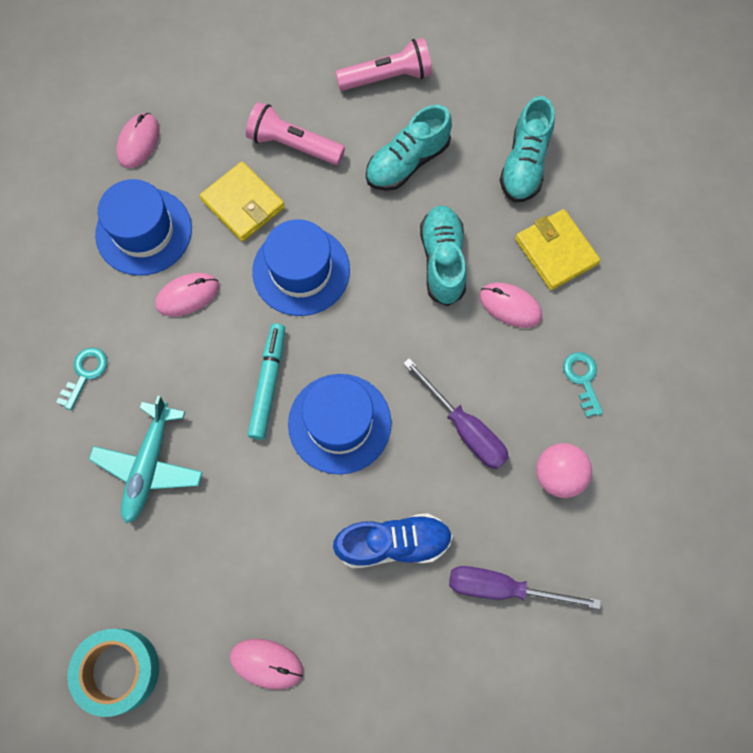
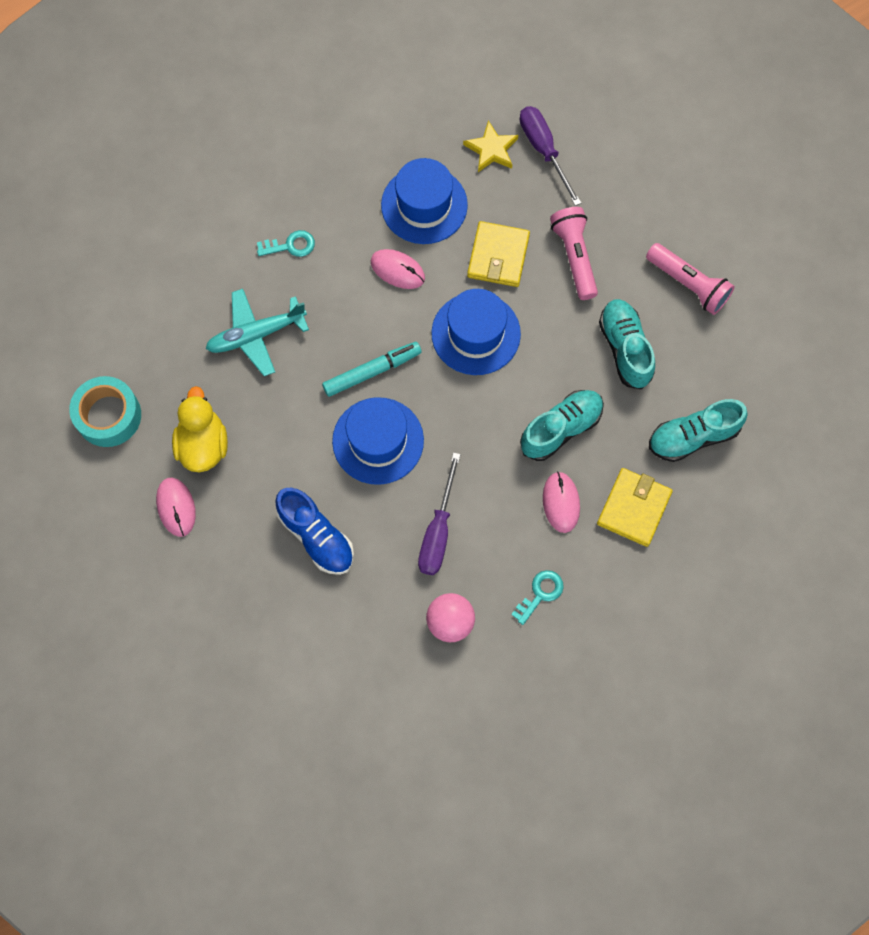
camera: 55 degrees right, 0 degrees up
pink mouse [117,113,159,168] -> yellow star [463,121,518,172]
turquoise shoe [366,105,452,191] -> turquoise shoe turned 60 degrees clockwise [599,299,655,389]
purple screwdriver [449,566,601,609] -> purple screwdriver moved to [520,106,581,206]
none -> yellow duck [172,386,228,472]

